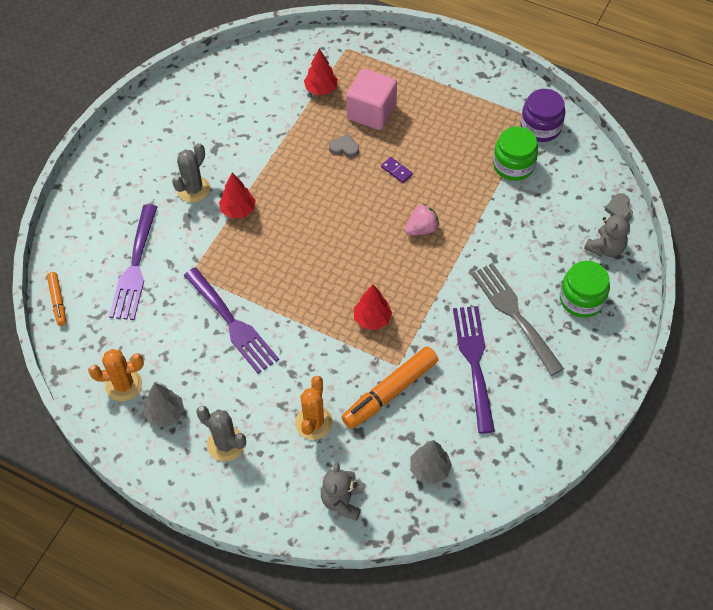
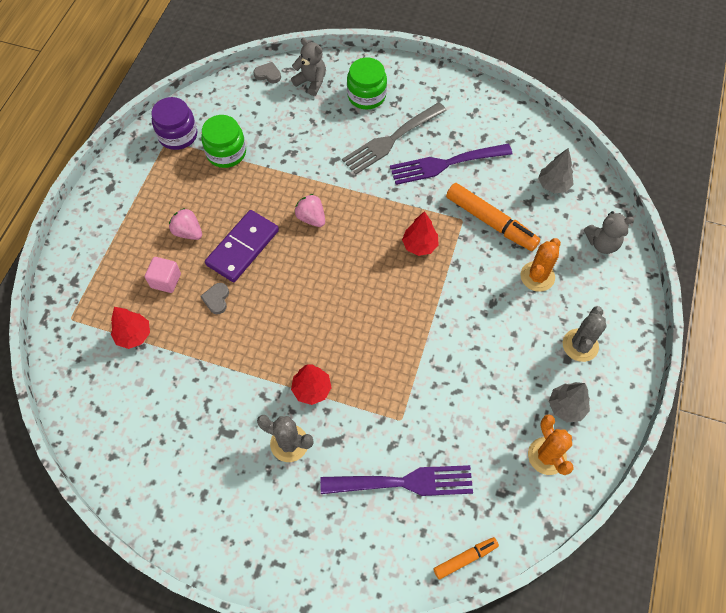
camera: 100 degrees left, 5 degrees up
purple fork [184,268,279,374] -> none
orange cactus [295,376,333,440] -> orange cactus turned 60 degrees counterclockwise [520,238,561,292]
pink cube [346,69,397,130] -> pink cube [145,257,181,293], size x0.58
purple domino [381,157,413,183] -> purple domino [205,210,279,282], size x2.39
grey heart [605,193,633,221] -> grey heart turned 150 degrees counterclockwise [254,62,281,83]
none -> pink strawberry [169,208,202,240]

